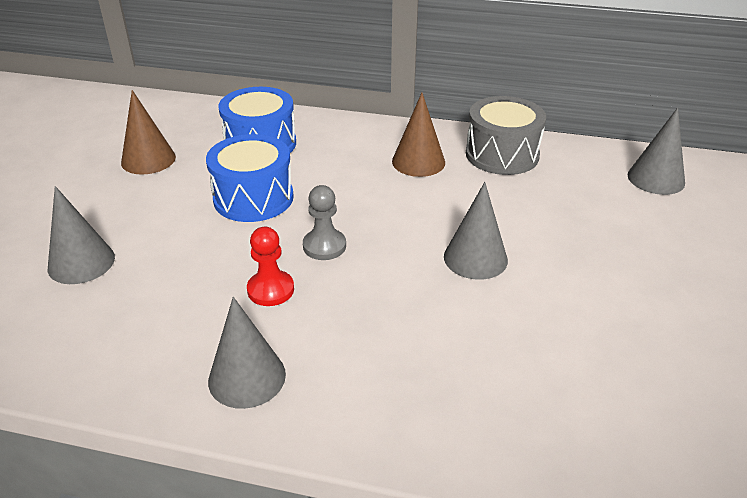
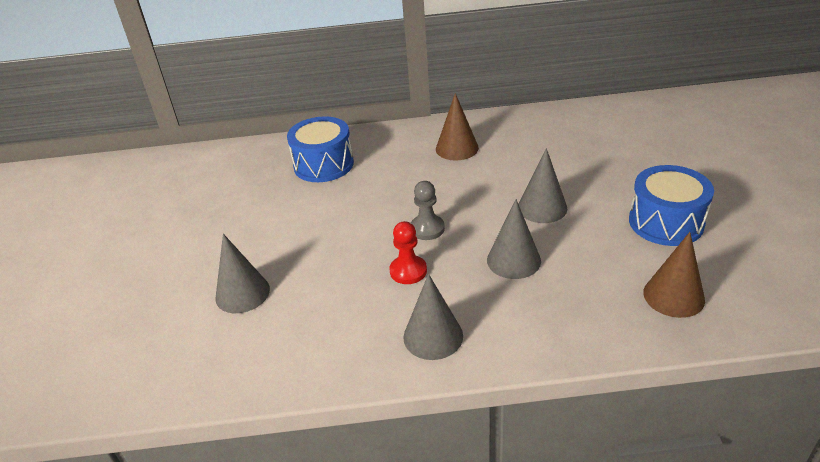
camera: 15 degrees left, 0 degrees up
brown cone [121,90,176,175] -> brown cone moved to [643,232,705,318]
blue drum [206,134,294,222] -> blue drum moved to [629,165,714,246]
grey drum [466,96,546,175] -> none
grey cone [627,108,685,195] -> grey cone moved to [487,199,541,279]

